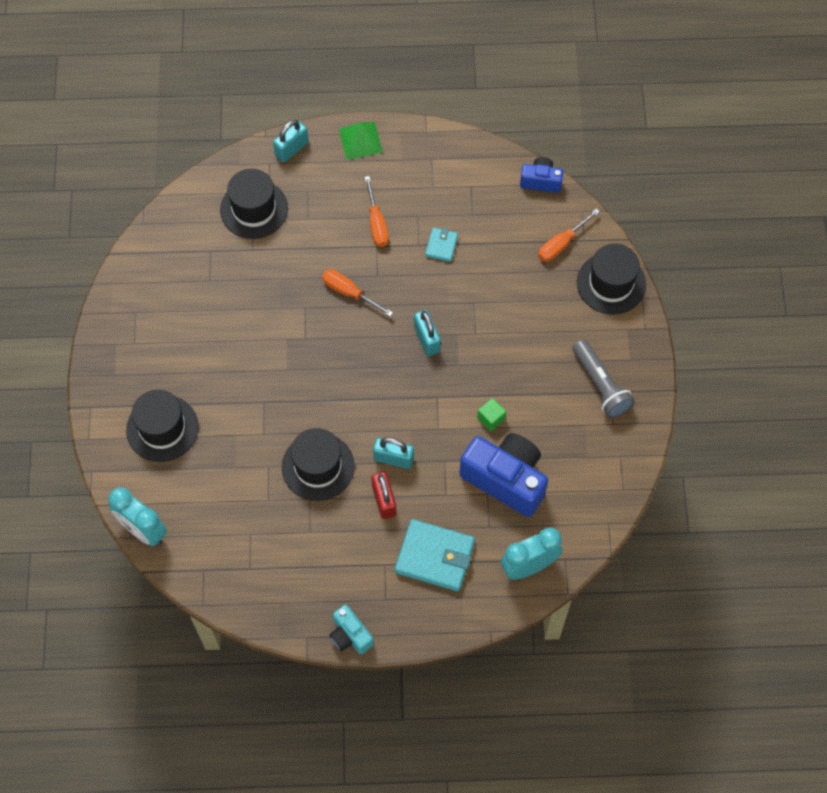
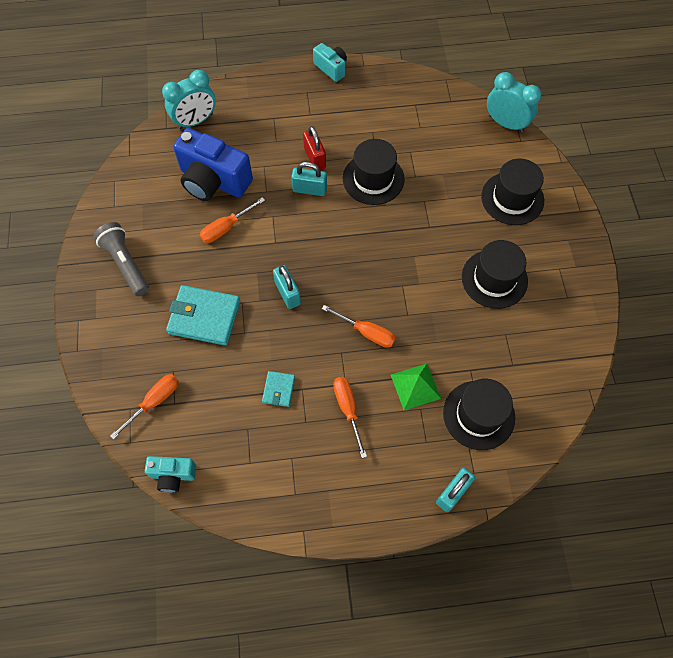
camera: 175 degrees right, 0 degrees up
green pyramid [339,122,383,160] -> green pyramid moved to [391,364,441,410]
turquoise wallet [395,519,475,591] -> turquoise wallet moved to [166,285,240,346]
green cube [477,398,507,431] -> orange screwdriver [200,197,265,243]
blue camera [520,157,563,193] -> turquoise camera [145,456,196,493]
black hat [577,244,646,315] -> black hat moved to [462,240,528,309]

